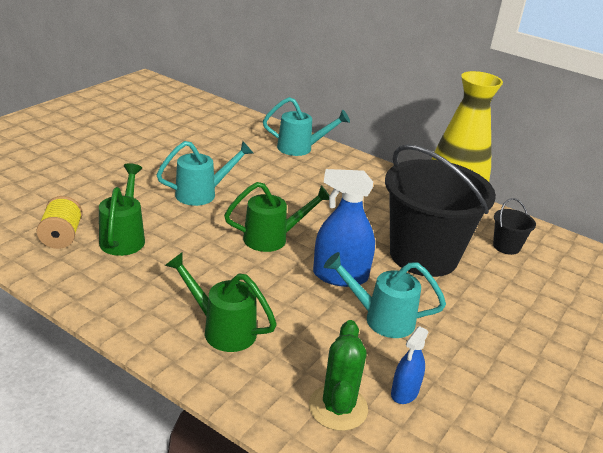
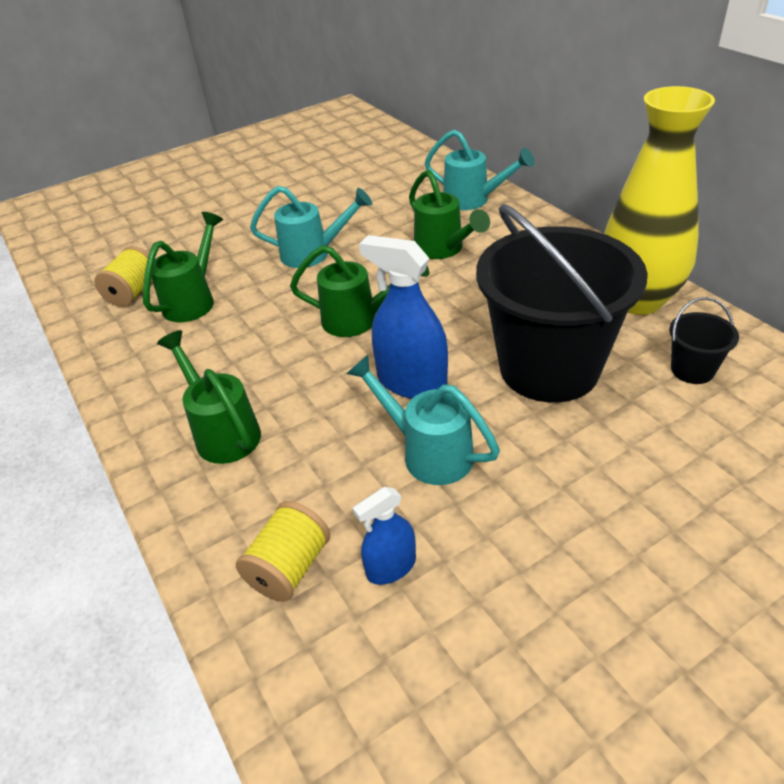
camera: 30 degrees right, 10 degrees up
green cactus [309,320,368,431] -> yellow spool [236,501,330,602]
none -> green watering can [409,170,490,259]

